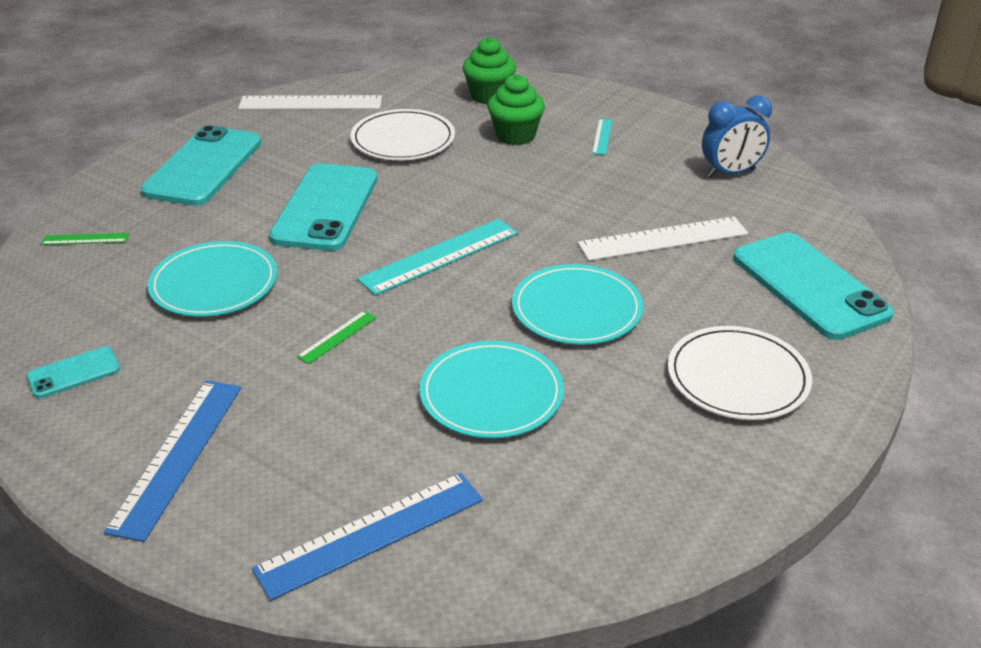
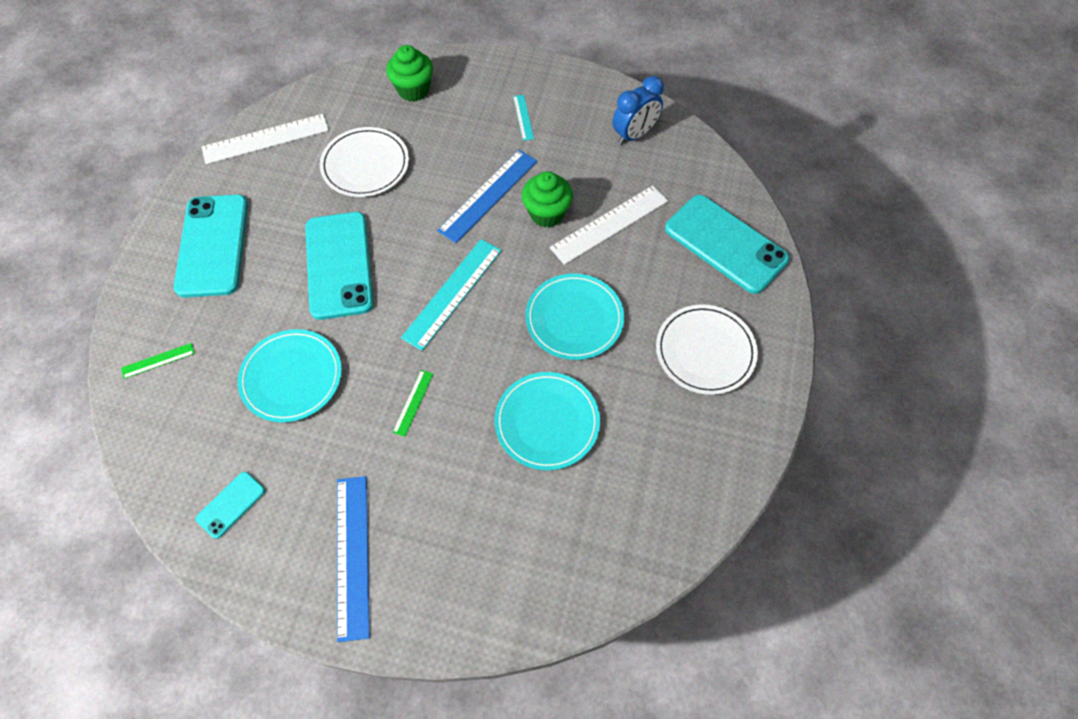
camera: 20 degrees left, 25 degrees up
blue ruler [252,473,483,601] -> blue ruler moved to [437,150,537,243]
green cupcake [488,74,545,145] -> green cupcake moved to [522,171,573,228]

